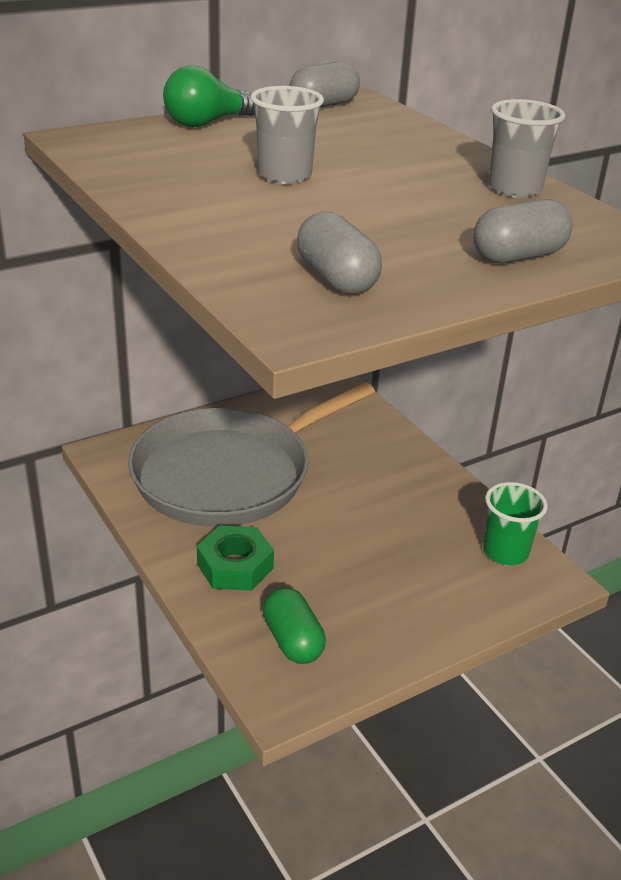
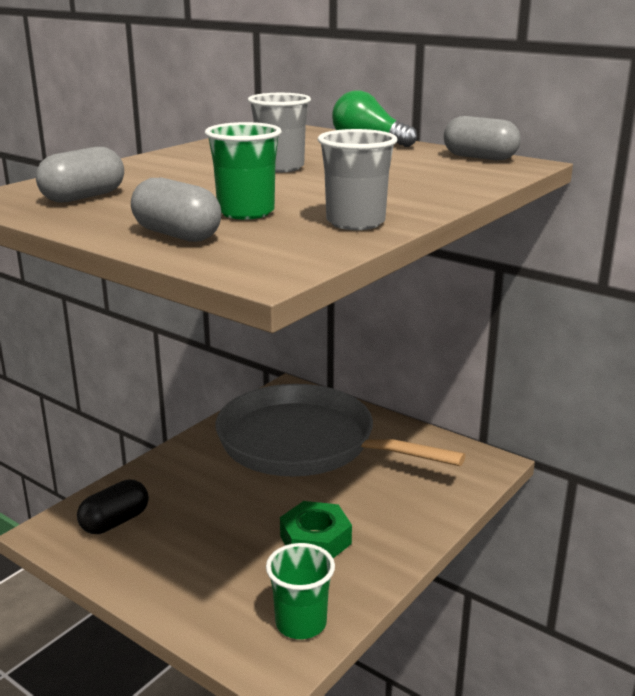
camera: 70 degrees right, 10 degrees down
green nut [197,525,274,591] -> green nut moved to [280,501,352,558]
green capsule [263,587,326,664] -> black capsule [77,480,149,534]
none -> green cup [205,122,282,219]

